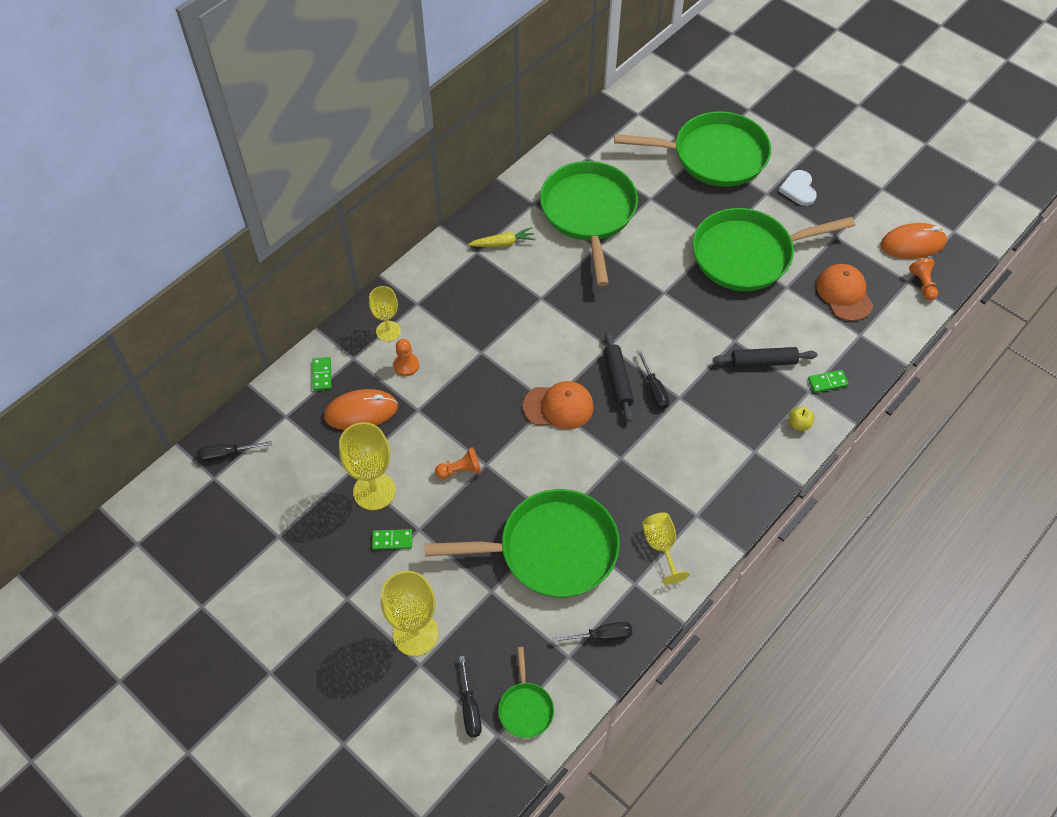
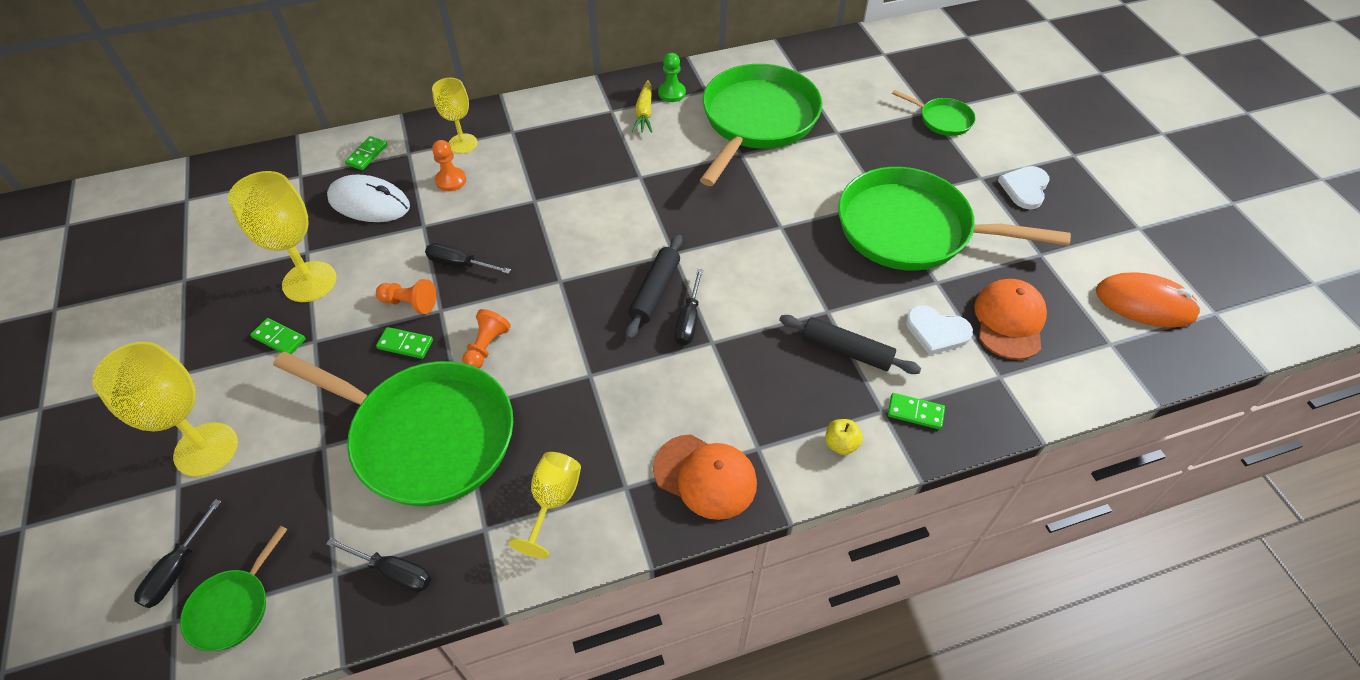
camera: 30 degrees right, 5 degrees down
black screwdriver [197,441,272,462] -> black screwdriver moved to [425,243,511,274]
orange mouse [324,389,398,430] -> white mouse [327,175,410,222]
yellow carrot [468,227,536,247] -> yellow carrot turned 75 degrees clockwise [632,80,652,133]
orange cap [523,381,594,429] -> orange cap moved to [653,434,757,520]
green pan [614,111,771,187] -> green pan [892,90,976,136], size x0.44
orange pawn [909,258,938,301] -> orange pawn moved to [462,309,511,368]
none -> green domino [376,327,433,359]
none -> green pawn [658,53,686,102]
none -> white heart [906,305,973,355]

